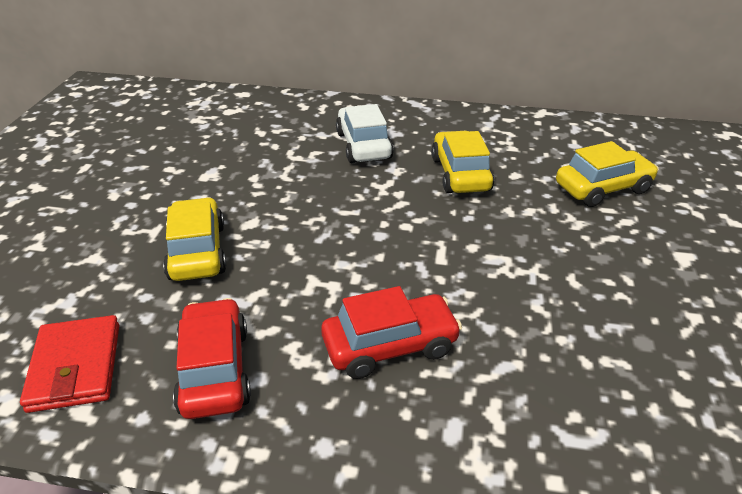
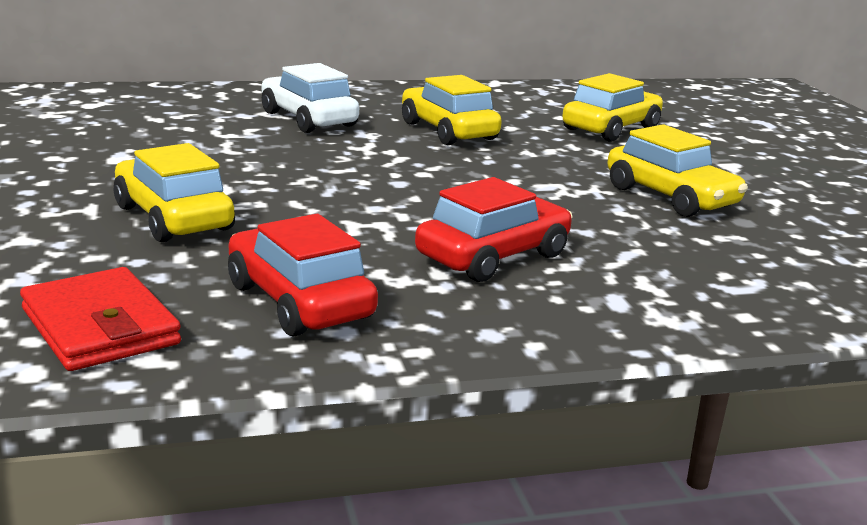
camera: 25 degrees left, 15 degrees down
none -> yellow car [607,124,748,217]

